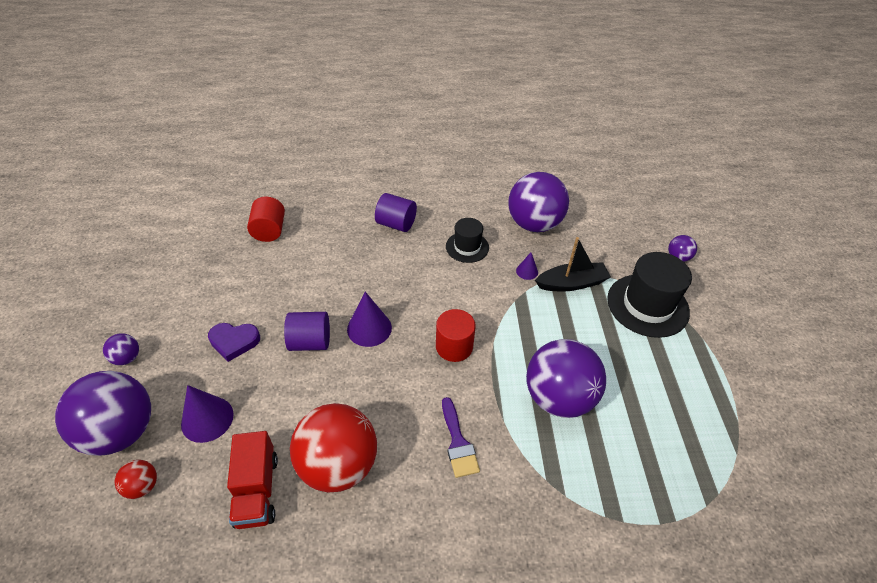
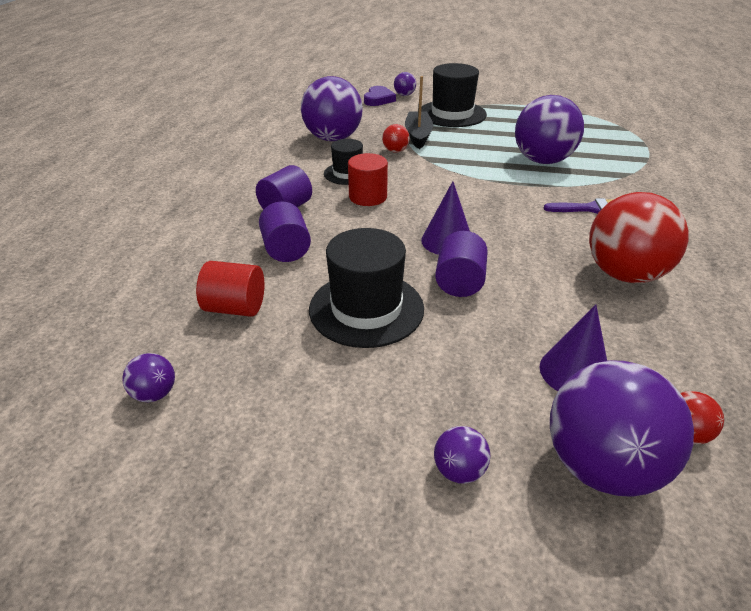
camera: 75 degrees left, 10 degrees down
purple heart [208,323,260,362] -> purple heart moved to [364,86,396,106]
red truck [227,431,278,529] -> none
red cylinder [436,309,476,362] -> red cylinder moved to [348,153,388,206]
purple cone [516,252,538,280] -> red ball [382,124,410,153]
none -> purple ball [122,353,175,402]
none -> purple cylinder [259,201,311,262]
none -> black hat [309,228,424,348]

